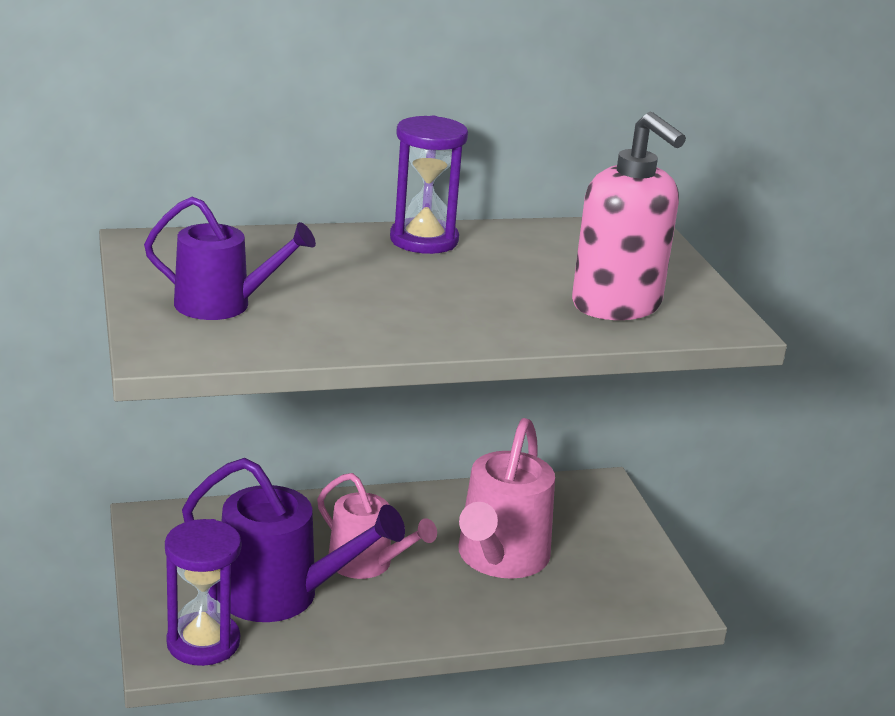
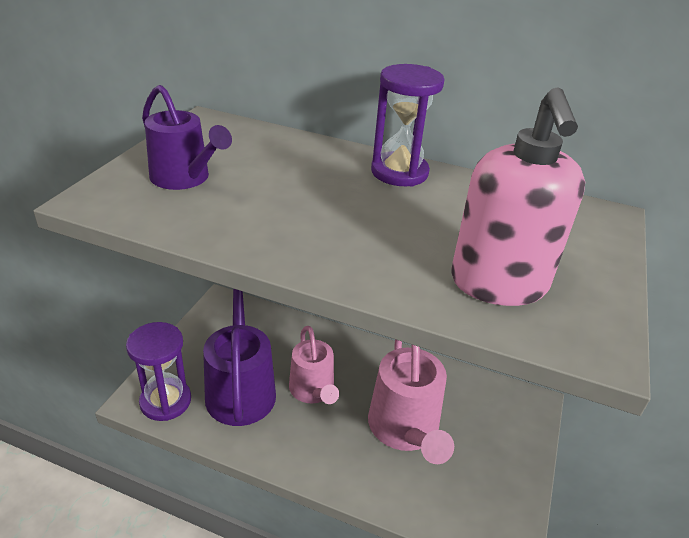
camera: 35 degrees right, 10 degrees up
purple watering can [182,458,405,622] -> purple watering can turned 150 degrees counterclockwise [203,289,276,426]
pink watering can [459,418,555,579] -> pink watering can turned 60 degrees counterclockwise [368,339,454,464]

